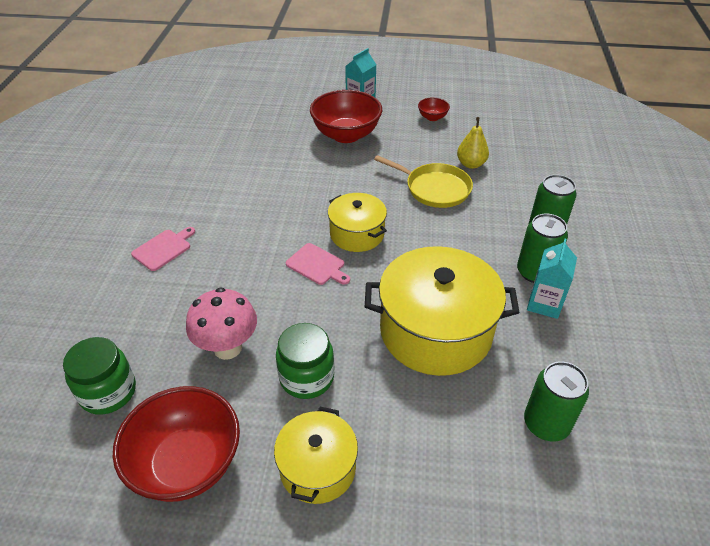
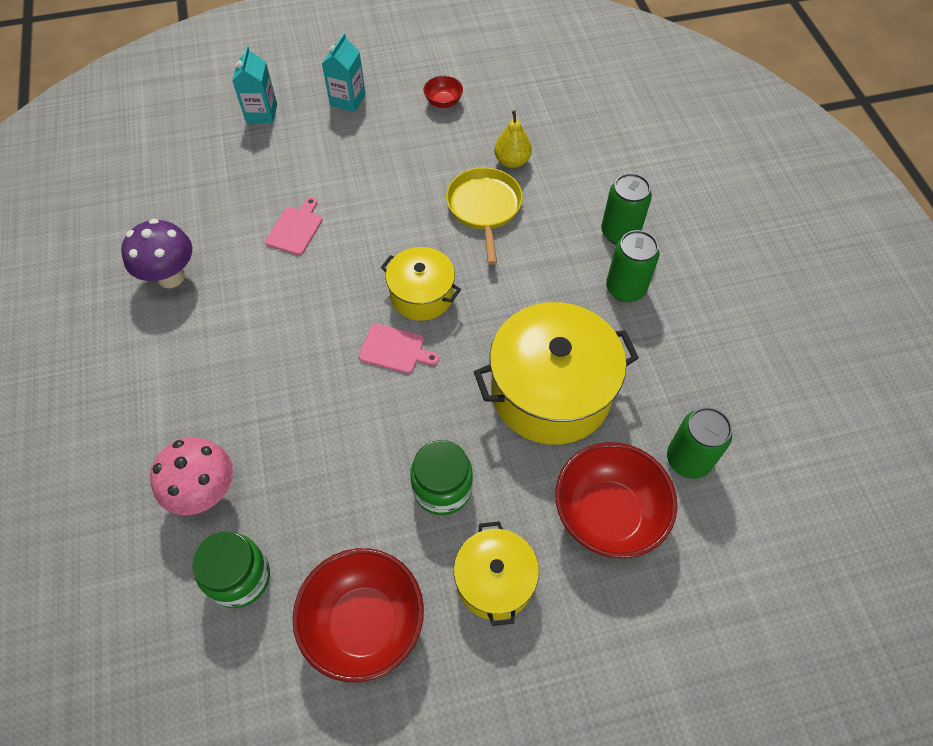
camera: 20 degrees left, 15 degrees up
pink cutting board [131,227,195,271] -> pink cutting board moved to [265,197,322,255]
pink mushroom [186,287,257,360] -> pink mushroom moved to [150,437,233,515]
red bowl [310,90,382,143] -> red bowl moved to [555,442,678,558]
yellow pan [374,155,473,208] -> yellow pan turned 105 degrees counterclockwise [446,167,523,265]
turquoise carton [527,239,577,319] -> turquoise carton moved to [232,46,277,123]
none -> purple mushroom [121,219,192,288]

